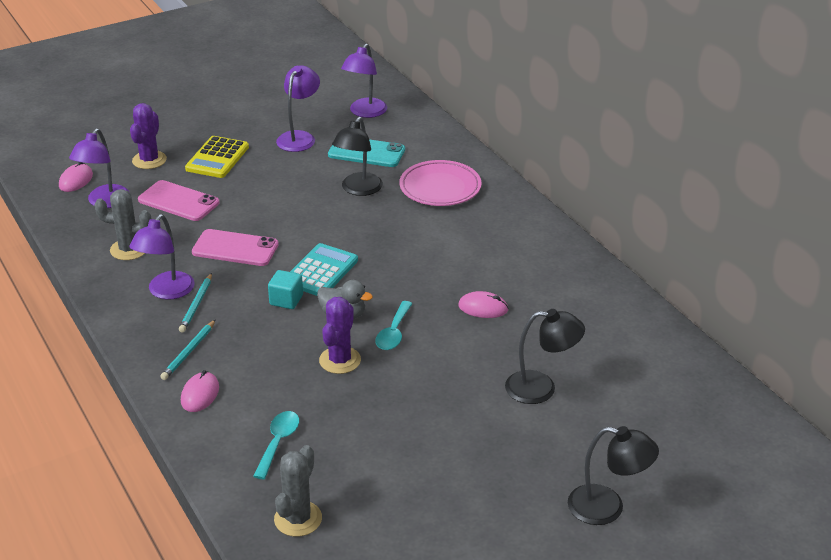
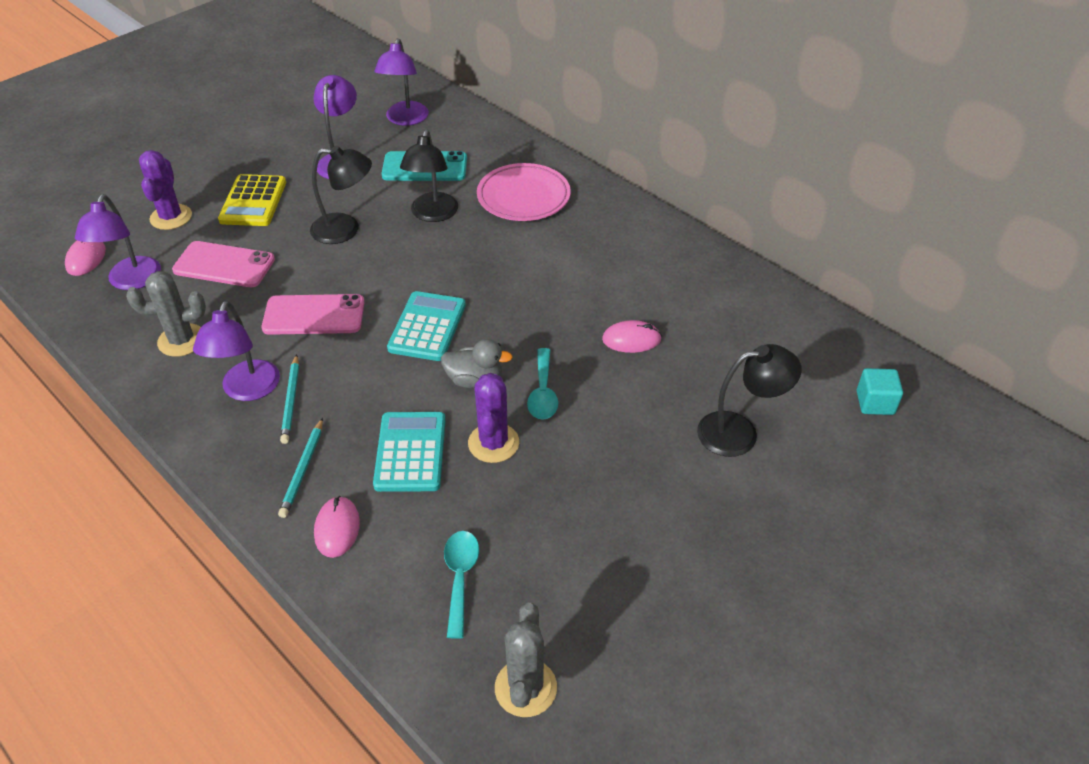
camera: 15 degrees left, 10 degrees up
turquoise cube [268,270,303,309] -> turquoise cube moved to [857,368,903,415]
black lamp [568,426,659,525] -> black lamp moved to [310,146,372,244]
none -> turquoise calculator [373,412,446,492]

